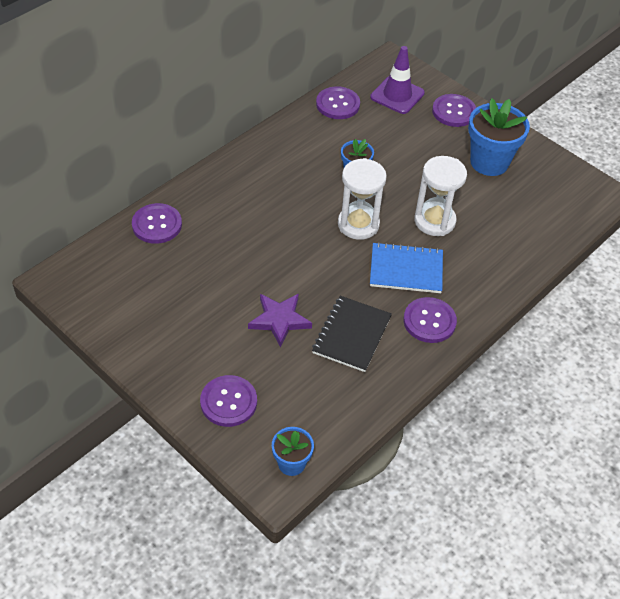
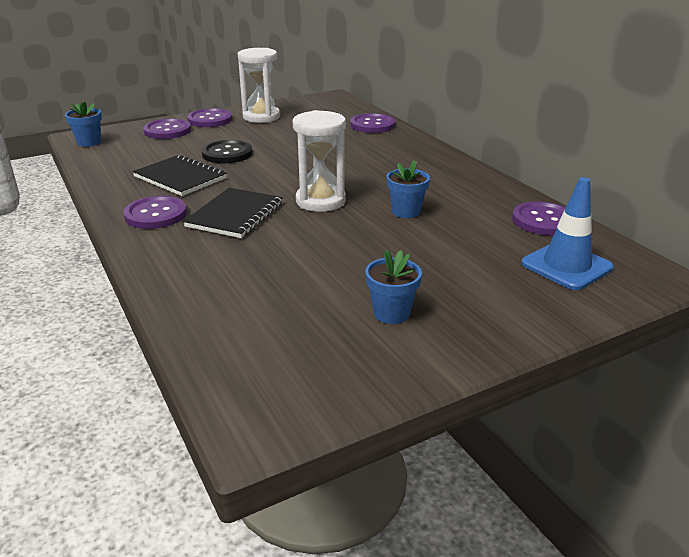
camera: 110 degrees right, 20 degrees down
purple star [248,294,312,348] -> black button [202,140,253,163]
purple traffic cone [370,46,425,114] -> blue traffic cone [521,177,614,290]
blue notebook [370,242,443,293] -> black notebook [183,188,283,238]
white hourglass [414,156,467,236] -> white hourglass moved to [238,48,280,123]
purple button [432,94,476,127] -> purple button moved to [187,108,232,127]
blue flower pot [468,98,530,176] -> blue flower pot [365,250,422,324], size x0.55

